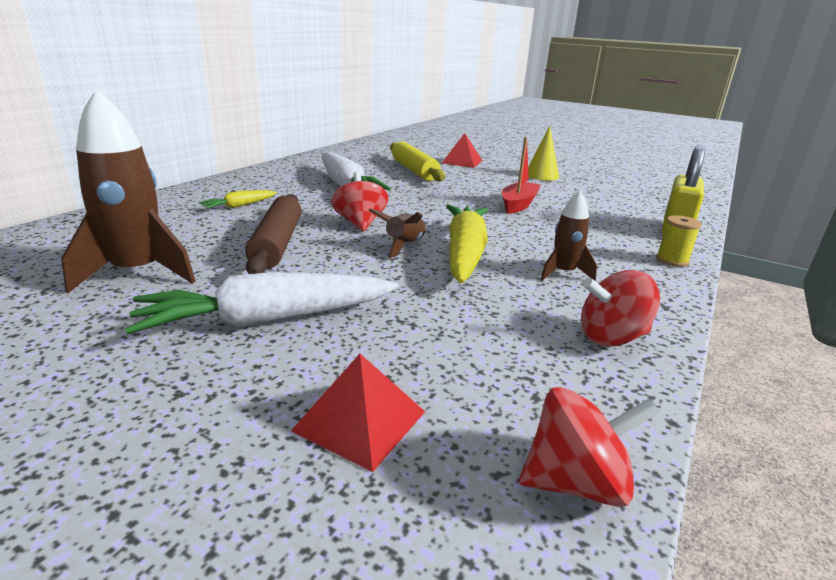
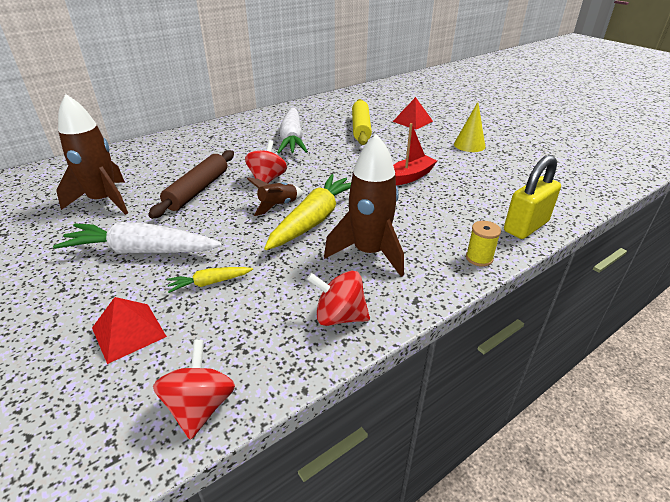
camera: 25 degrees right, 10 degrees up
yellow carrot [199,190,277,209] -> yellow carrot moved to [167,267,253,293]
red spinning top [519,387,660,507] -> red spinning top turned 105 degrees counterclockwise [153,339,235,440]
brown rocket [541,190,597,281] -> brown rocket [324,134,404,277], size x1.85

